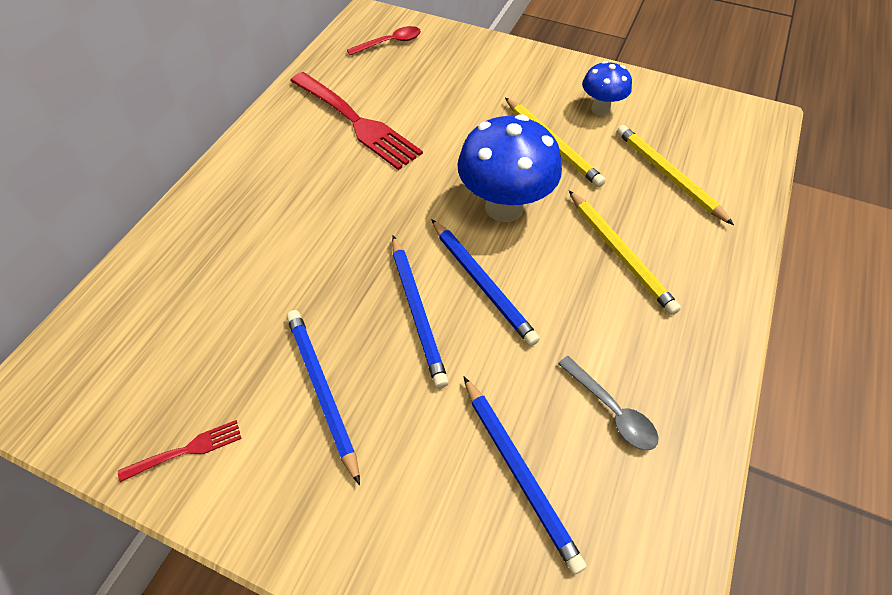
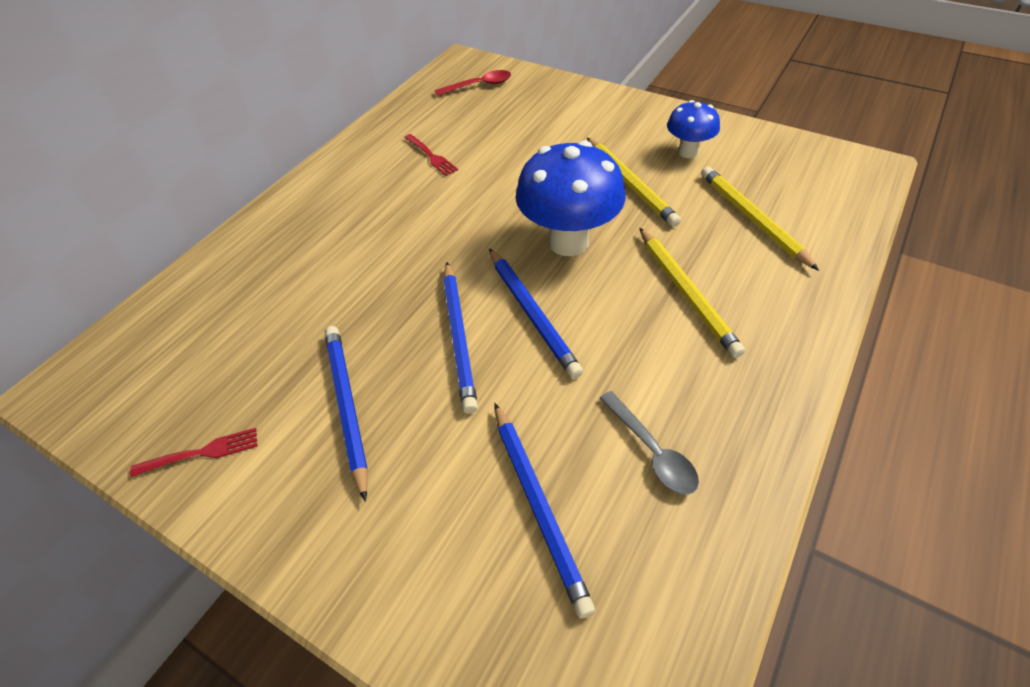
camera: 10 degrees right, 5 degrees down
red fork [290,72,423,170] -> red fork [404,134,458,176], size x0.45

